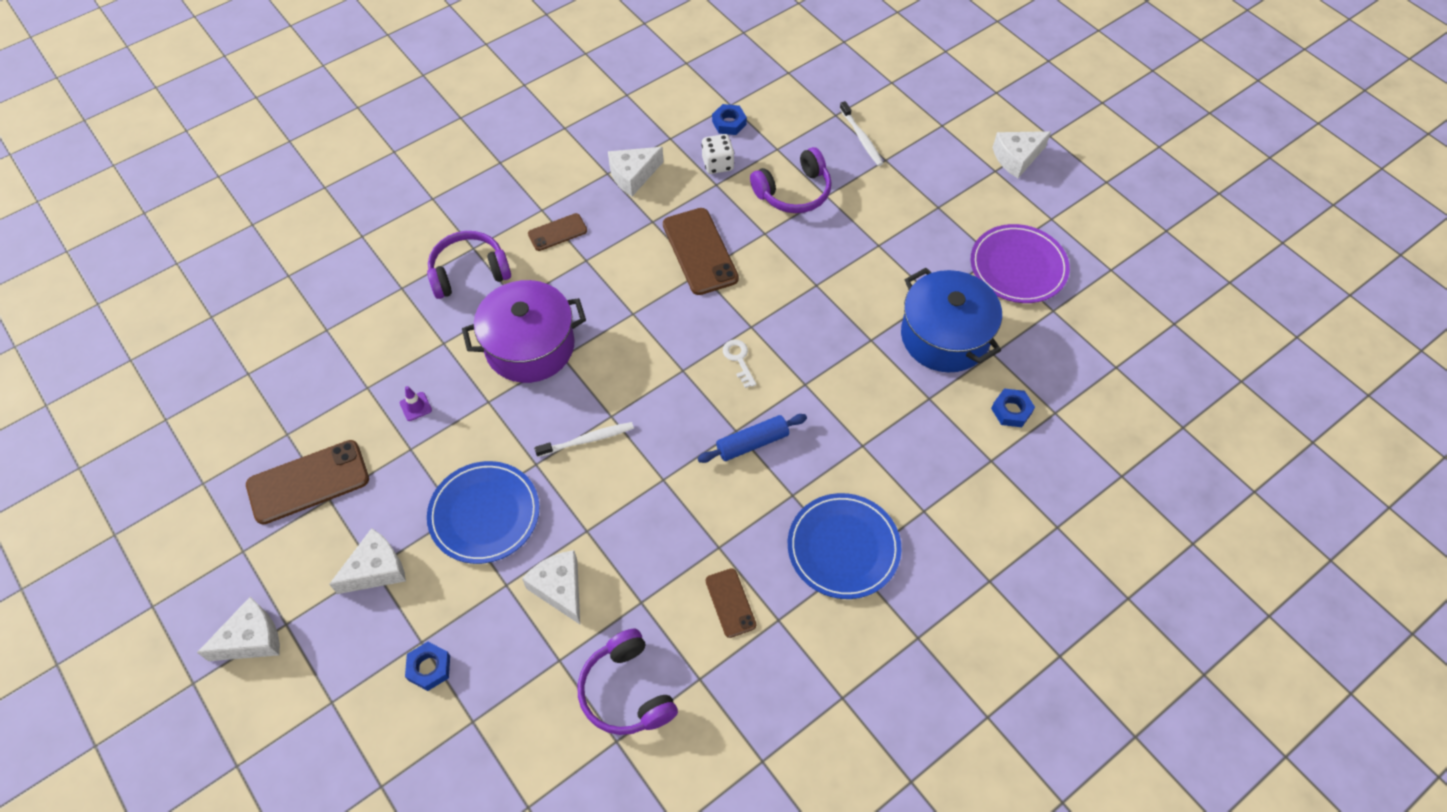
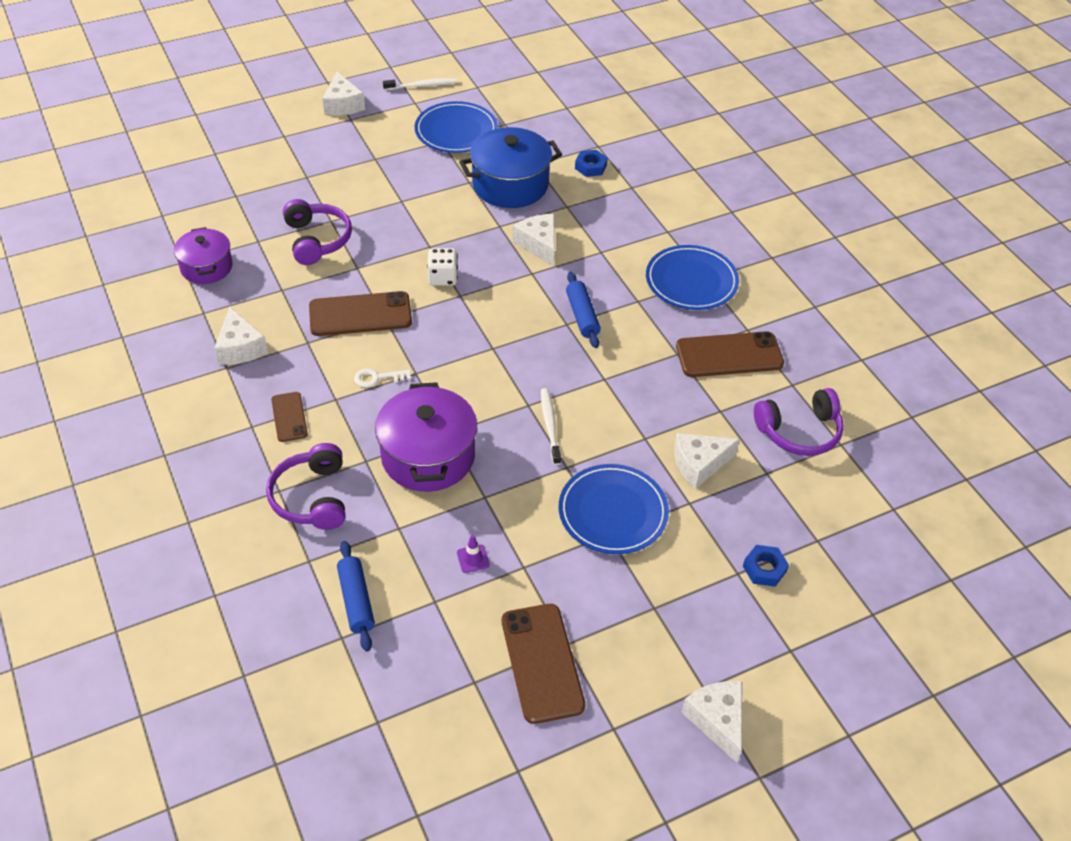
camera: 80 degrees left, 10 degrees down
white cheese [329,528,406,594] -> white cheese moved to [513,214,555,266]
white dice [701,134,734,174] -> white dice moved to [427,248,458,286]
brown phone [706,568,756,638] -> brown phone [676,331,784,377], size x1.78
blue nut [712,104,747,135] -> purple pot [174,227,233,284]
white key [723,339,756,388] -> white key moved to [354,368,411,388]
white toothbrush [840,101,883,166] -> white toothbrush moved to [383,78,458,90]
purple plate [971,224,1070,303] -> blue plate [415,101,498,153]
none -> blue rolling pin [337,541,375,651]

